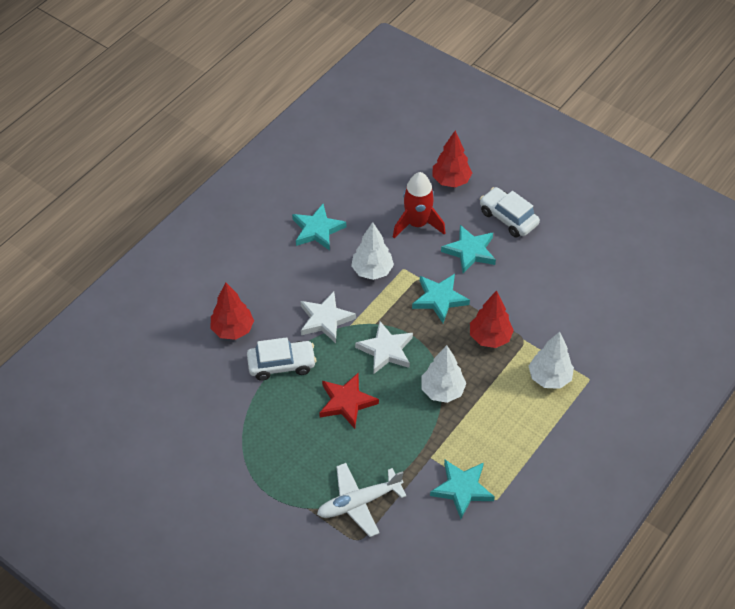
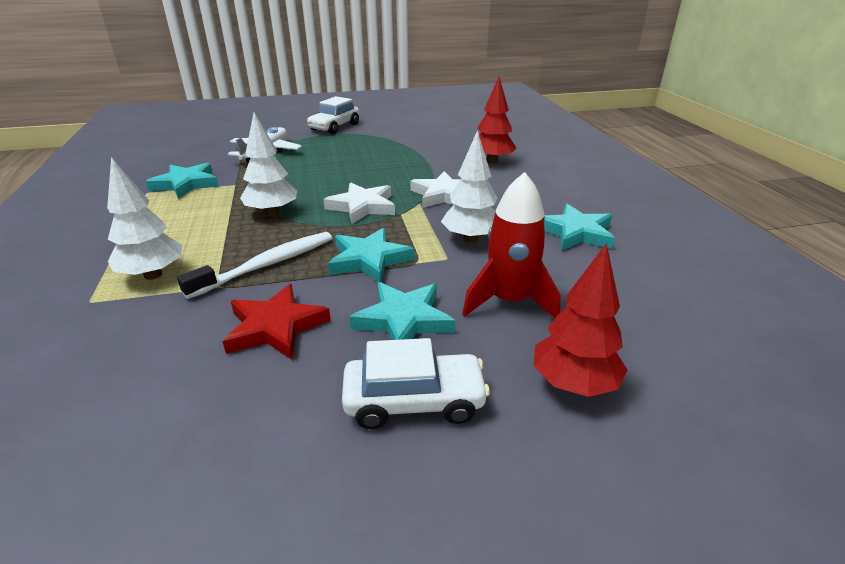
camera: 130 degrees right, 20 degrees down
white car [247,337,317,381] -> white car moved to [307,96,359,134]
red star [319,373,379,429] -> red star moved to [222,284,331,360]
red tree [470,290,514,348] -> white toothbrush [177,232,332,299]

